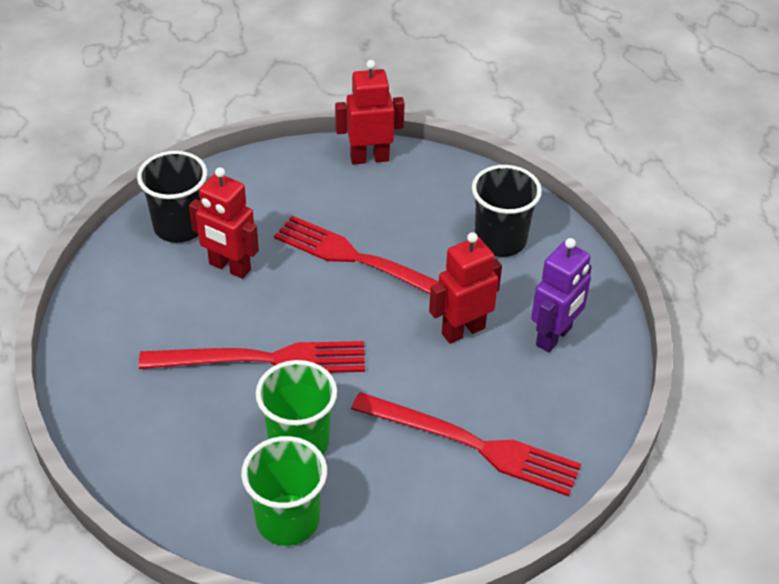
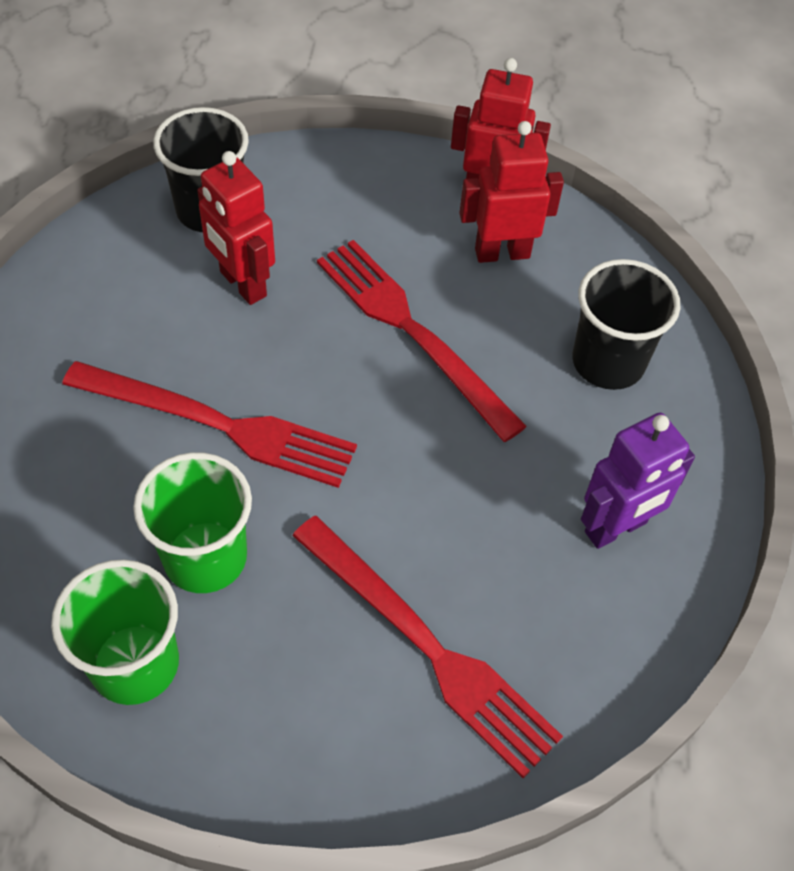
camera: 20 degrees right, 10 degrees up
red robot [429,232,502,344] -> red robot moved to [460,121,564,263]

